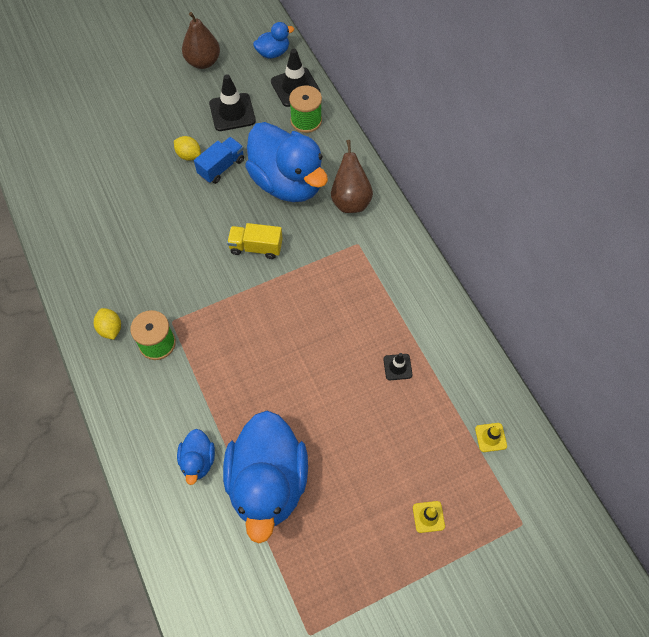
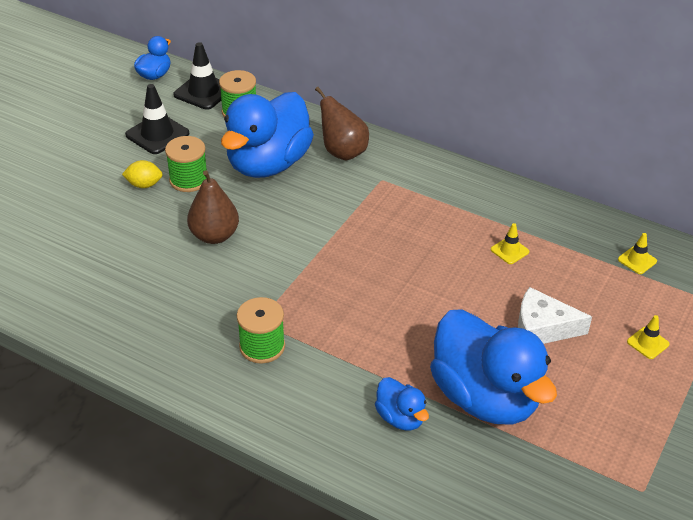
camera: 35 degrees left, 20 degrees down
yellow lemon [94,308,121,340] -> none
brown pear [182,12,220,69] -> brown pear moved to [187,170,239,244]
blue truck [194,137,244,184] -> green spool [165,136,207,192]
yellow truck [227,223,283,259] -> none
blue duck [245,122,328,202] -> blue duck turned 105 degrees clockwise [221,92,314,178]
black traffic cone [383,353,413,380] -> yellow traffic cone [491,223,529,264]
none -> white cheese [518,287,592,344]

